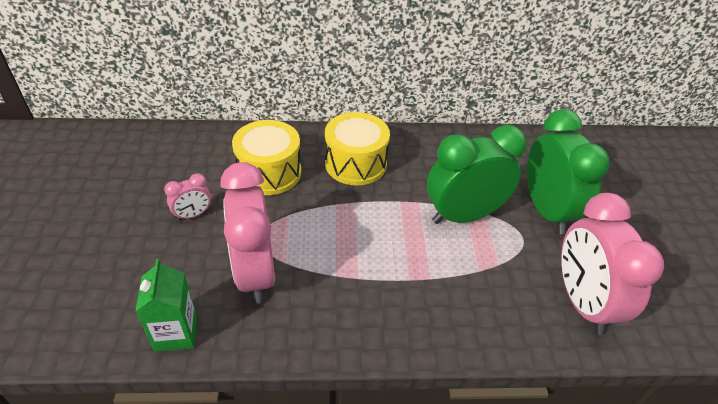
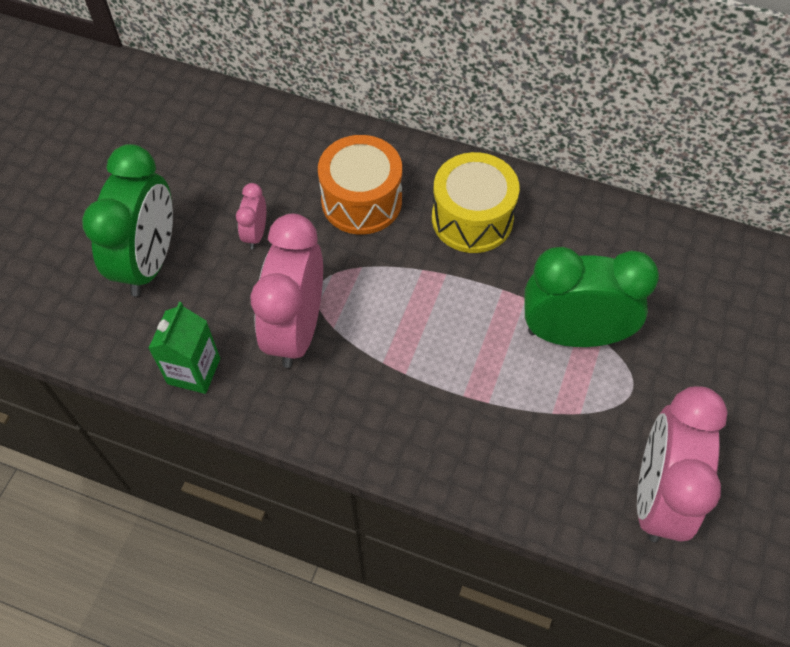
camera: 25 degrees right, 15 degrees up
pink clock [164,173,211,221] -> pink clock turned 105 degrees clockwise [236,183,266,249]
yellow drum [232,120,301,195] -> orange drum [318,135,402,234]
green clock [527,109,610,234] -> green clock moved to [82,144,173,296]

